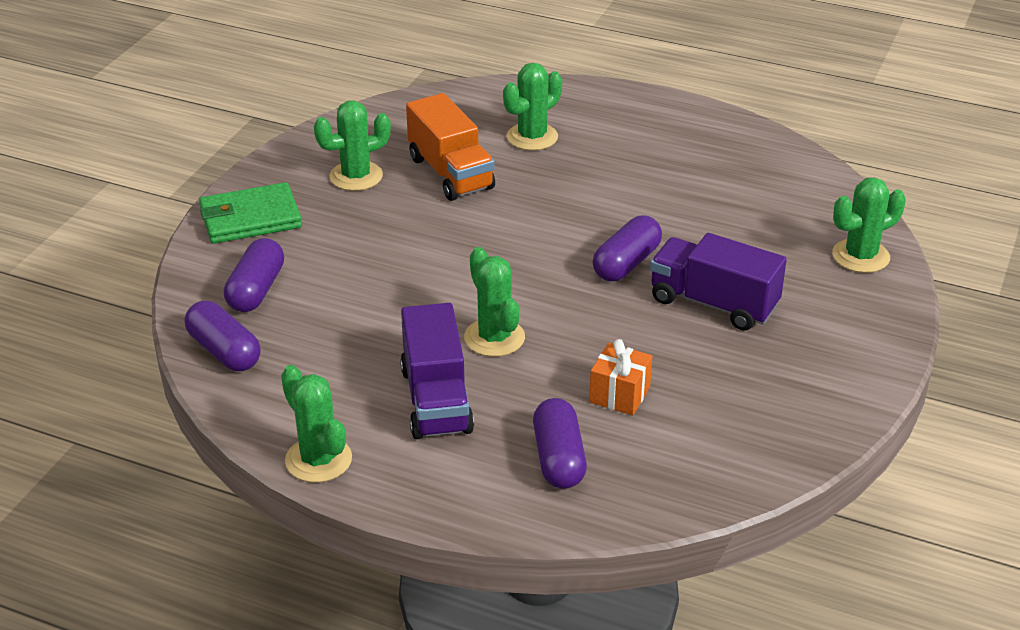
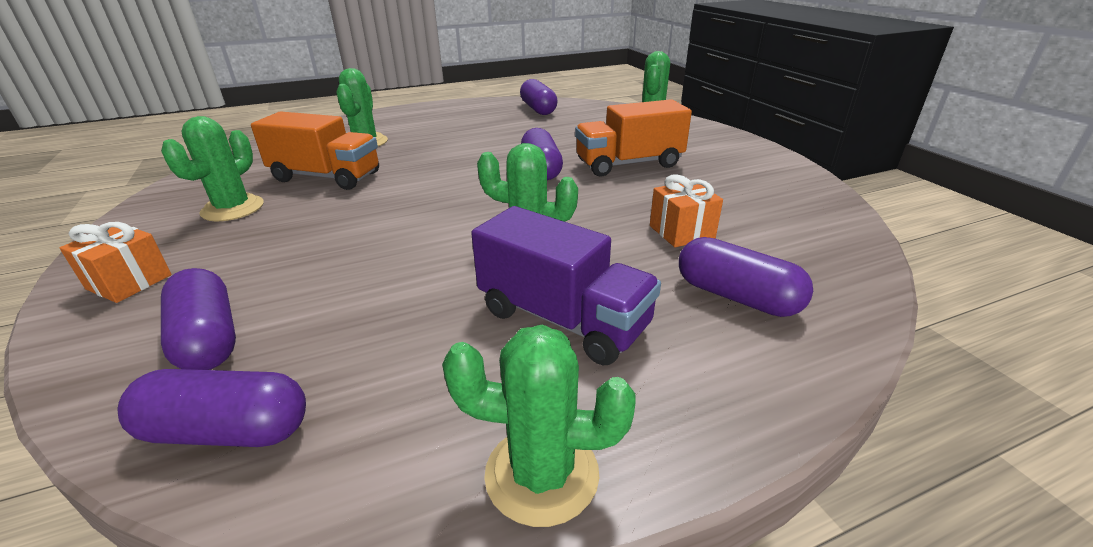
camera: 45 degrees left, 5 degrees down
green wallet [199,182,302,244] -> orange gift [59,222,172,303]
purple truck [650,233,787,331] -> orange truck [575,99,692,176]
none -> purple capsule [520,79,558,115]

